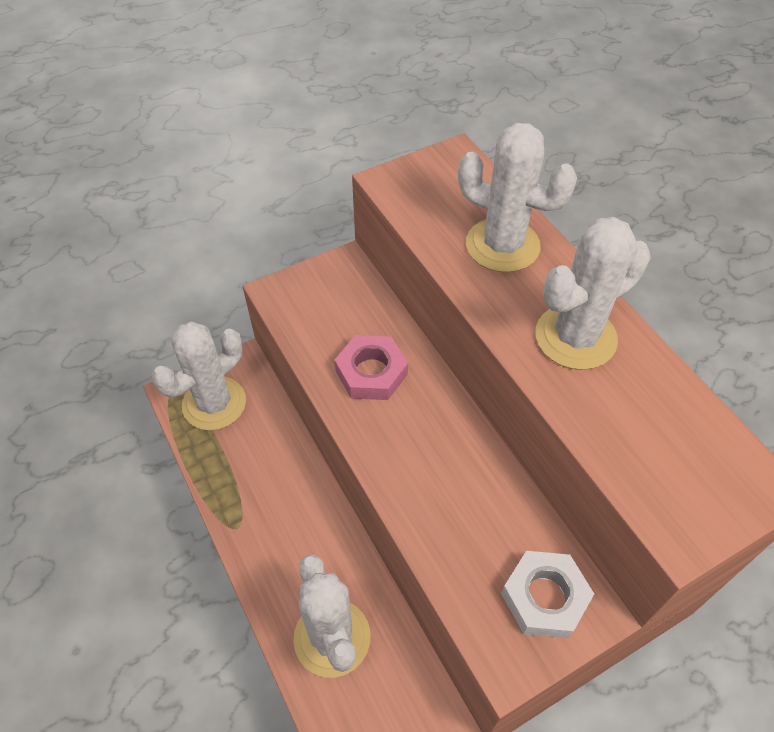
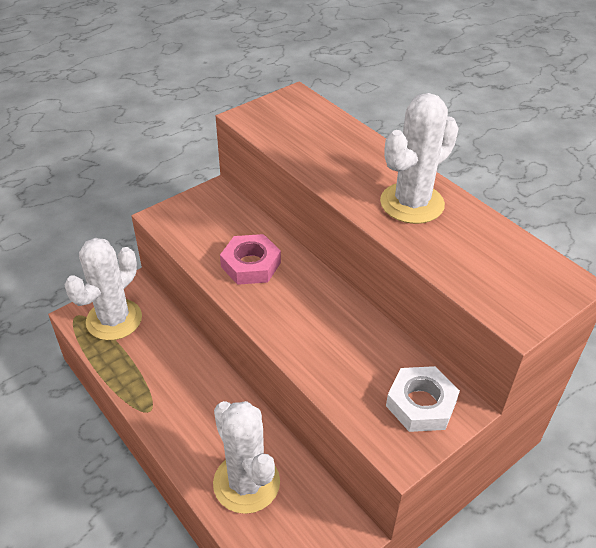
camera: 10 degrees left, 10 degrees down
white cactus [458,123,577,272] -> none

